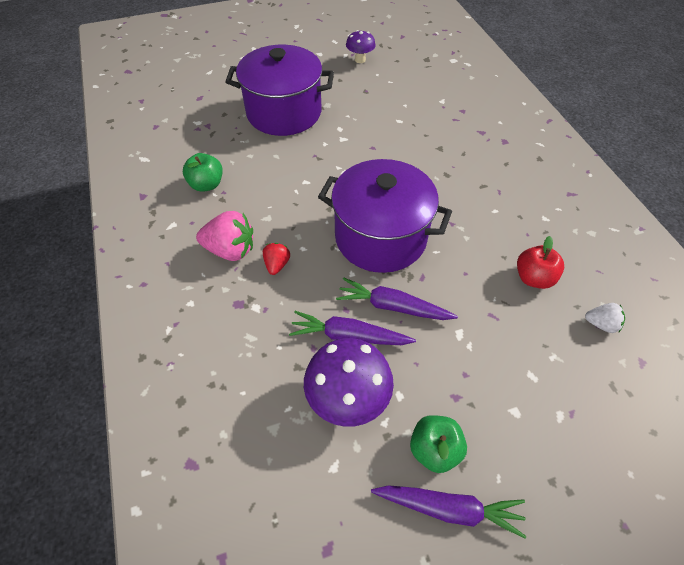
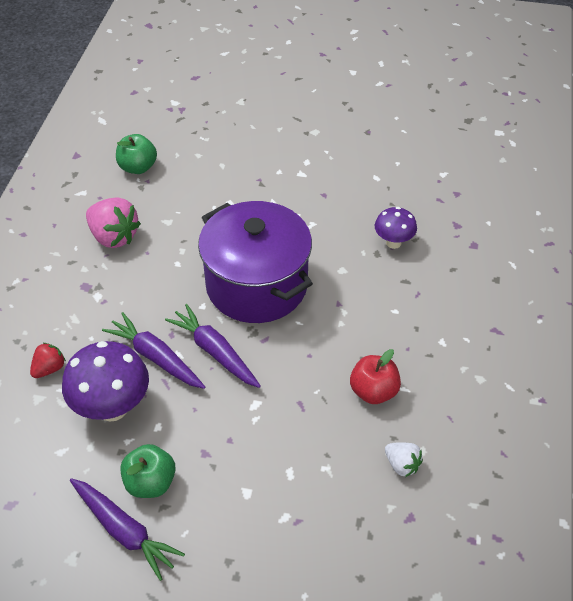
camera: 30 degrees right, 5 degrees down
purple pot [225,45,334,136] -> none
red strawberry [263,243,290,275] -> red strawberry moved to [30,343,66,378]
purple mushroom [346,30,376,63] -> purple mushroom moved to [375,207,417,249]

